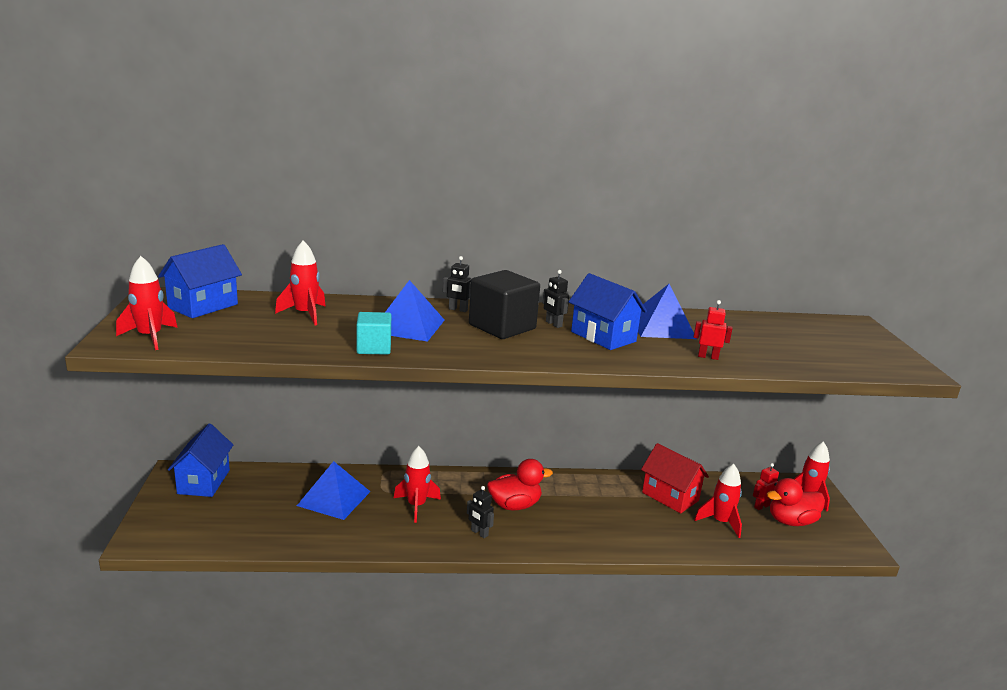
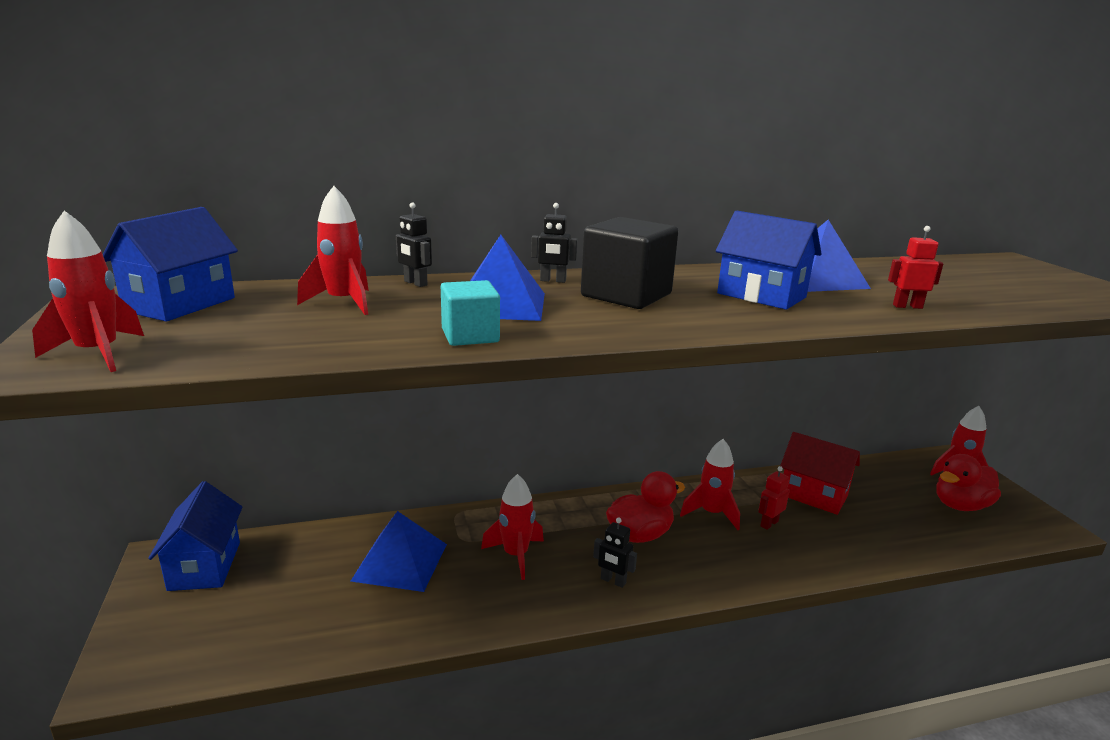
camera: 10 degrees left, 0 degrees up
black robot [543,270,569,328] -> black robot moved to [396,202,432,287]
red rocket [694,464,742,538] -> red rocket moved to [680,439,740,530]
red robot [753,463,779,510] -> red robot moved to [759,466,789,530]

